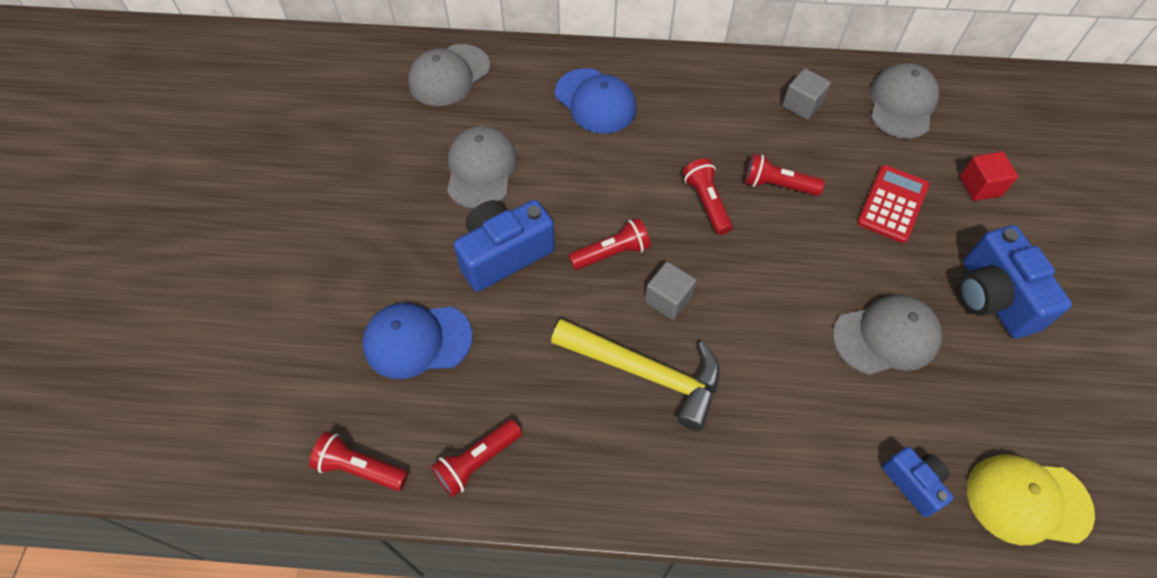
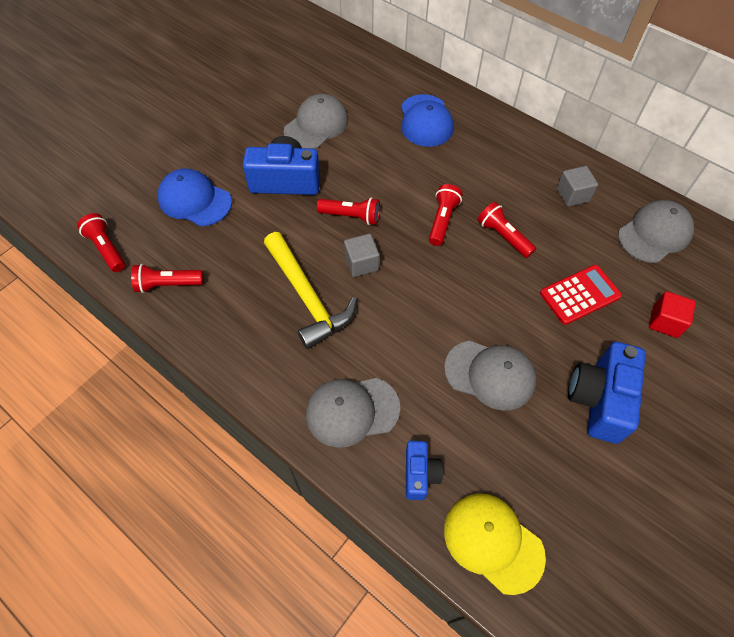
camera: 35 degrees right, 0 degrees up
grey cap [408,44,490,106] -> grey cap moved to [306,378,400,448]

